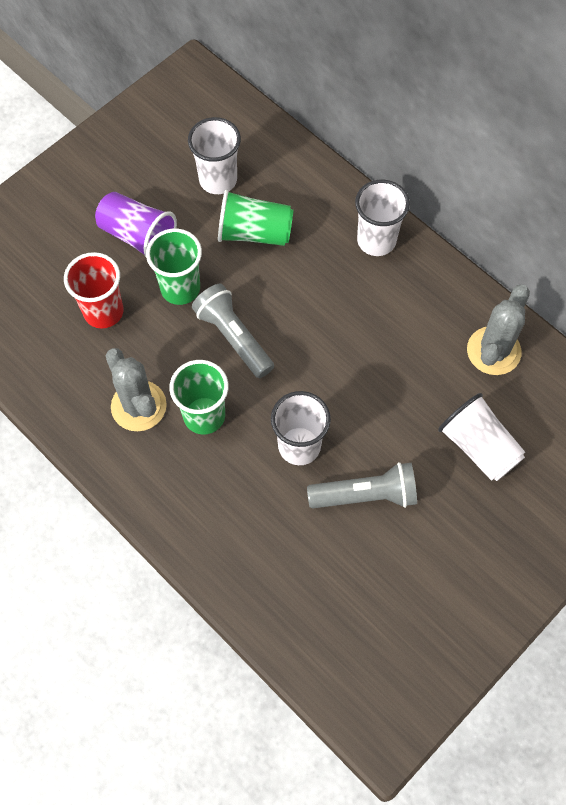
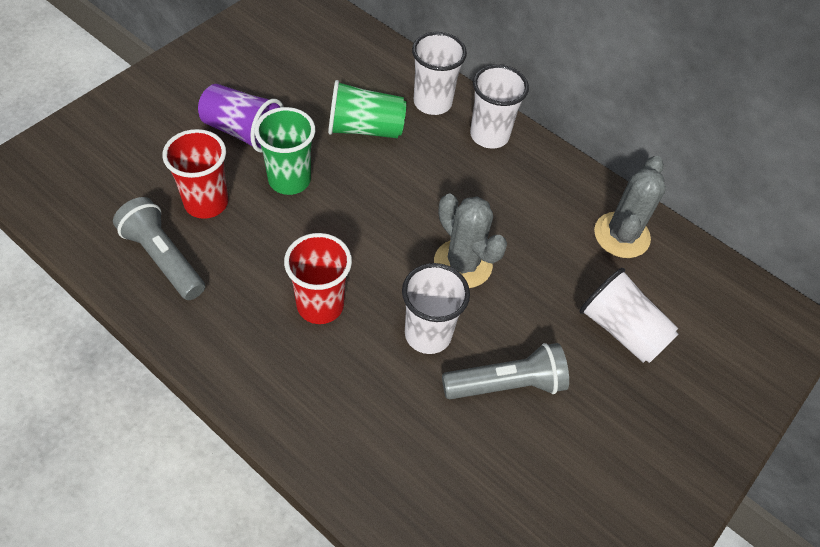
camera: 10 degrees left, 10 degrees down
grey cactus [106,348,167,431] -> grey cactus moved to [434,194,507,288]
green cup [169,360,229,434] -> red cup [284,233,352,324]
white cup [188,117,241,194] -> white cup moved to [412,32,467,115]
grey flashlight [192,284,274,378] -> grey flashlight moved to [113,197,205,300]

